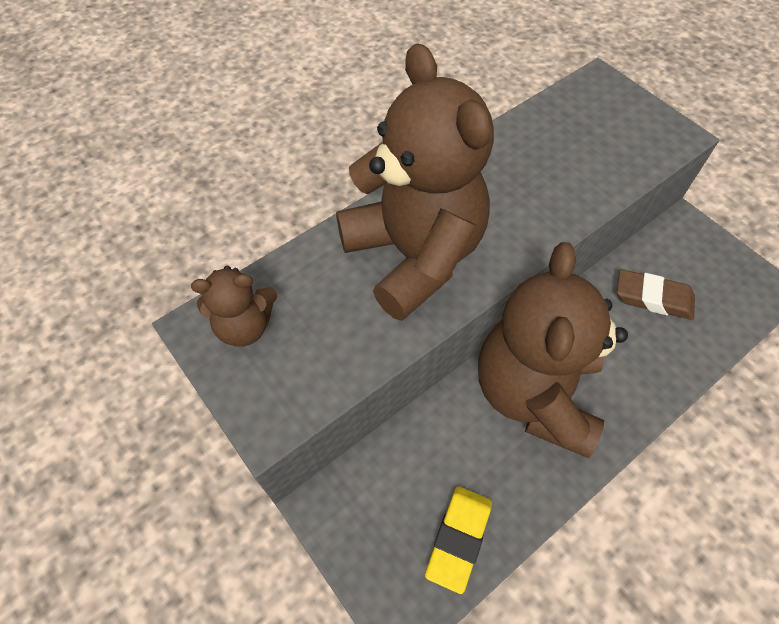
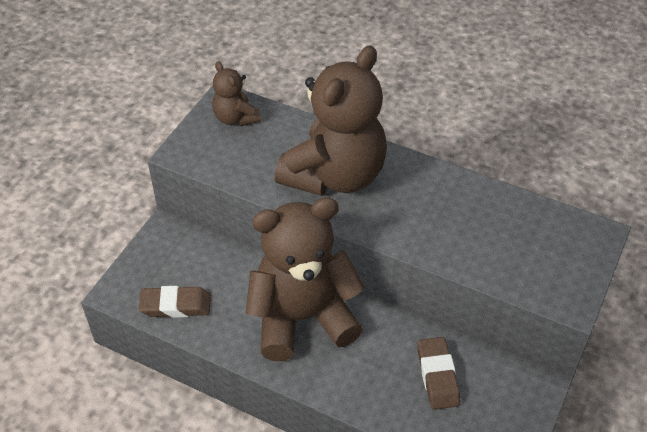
camera: 65 degrees right, 10 degrees down
yellow eraser [425,486,492,594] -> brown eraser [139,286,211,318]

